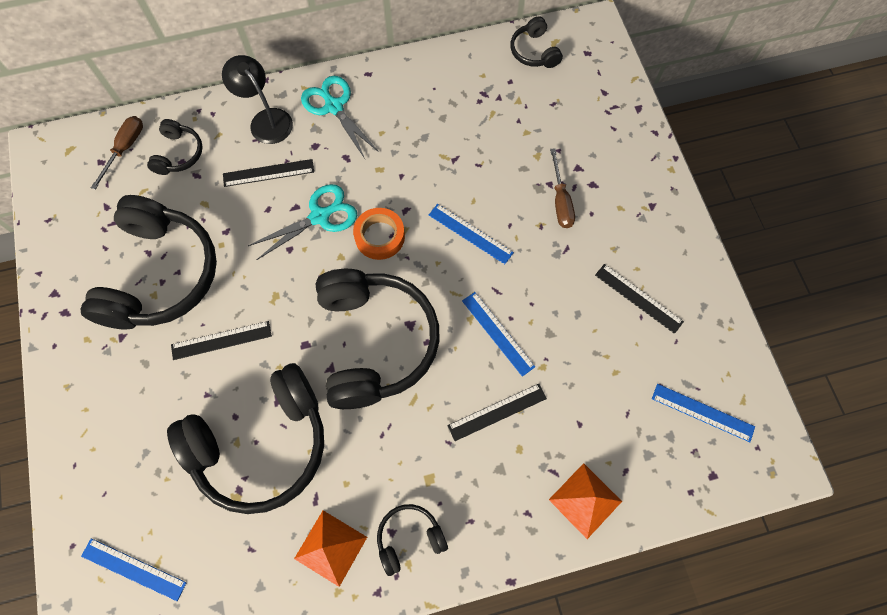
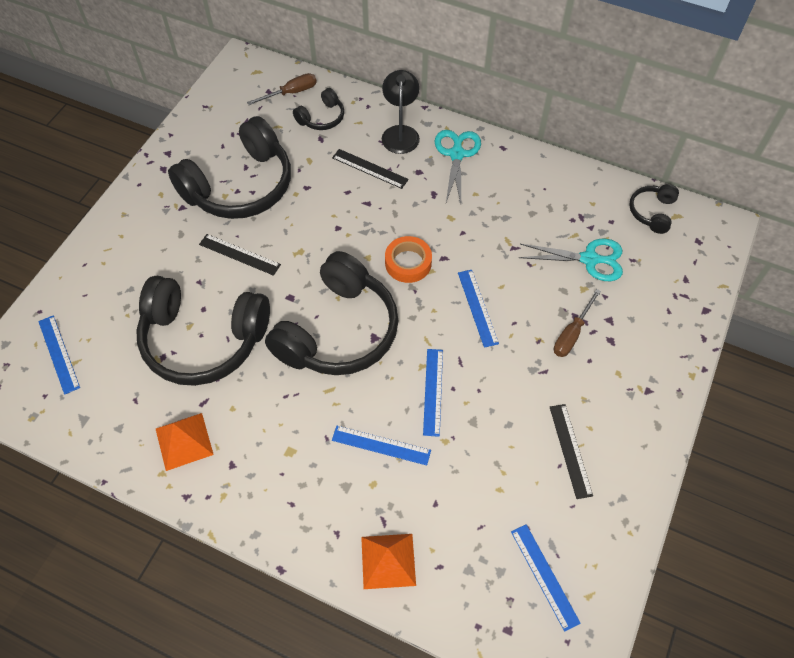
camera: 40 degrees right, 10 degrees down
turquoise scissors [248,184,358,260] -> turquoise scissors moved to [519,239,623,281]
black headphones [377,504,448,576] -> none
black ruler [447,384,547,441] -> blue ruler [332,426,431,466]

